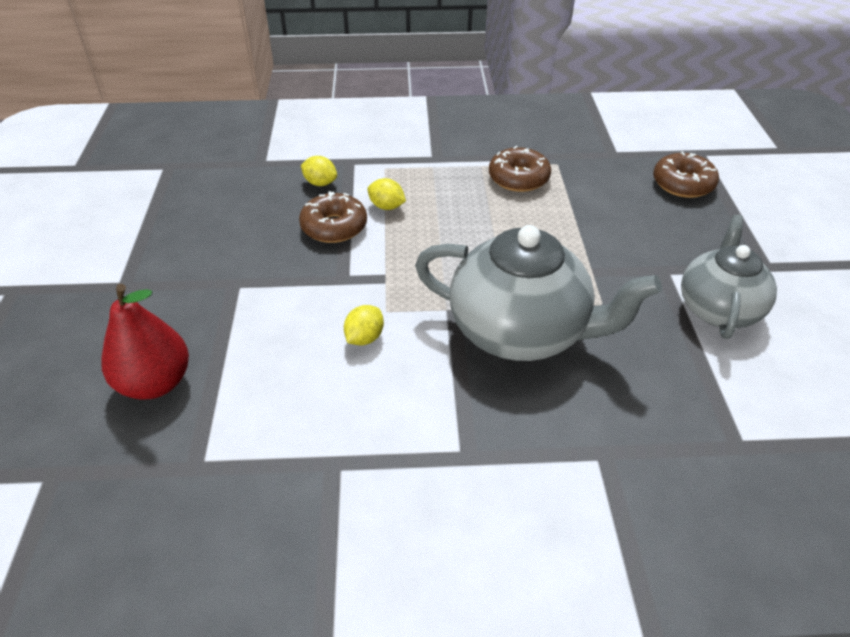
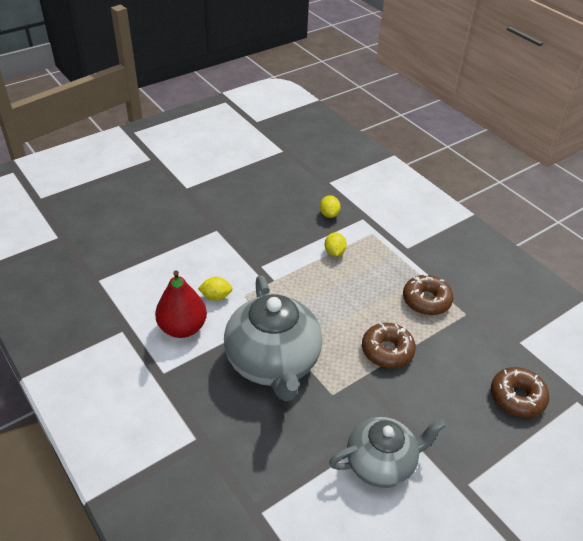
camera: 55 degrees right, 0 degrees up
red pear [101,284,189,399] -> red pear moved to [155,270,207,338]
brown donut [299,191,367,243] -> brown donut moved to [362,323,416,368]

